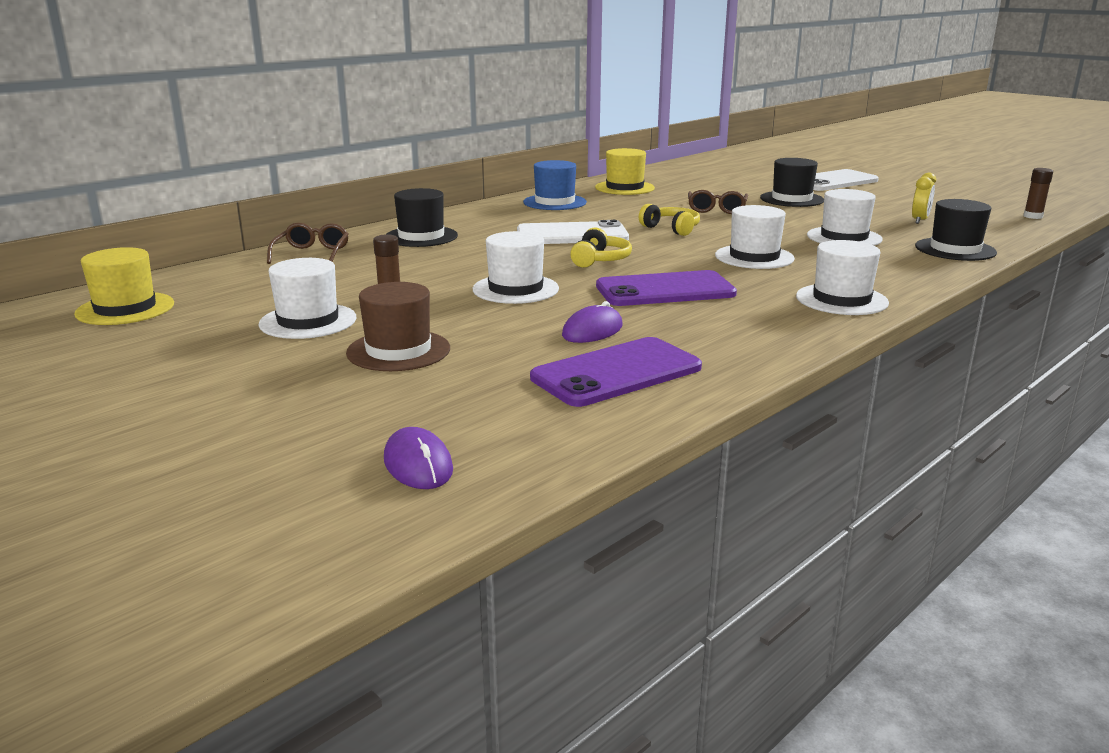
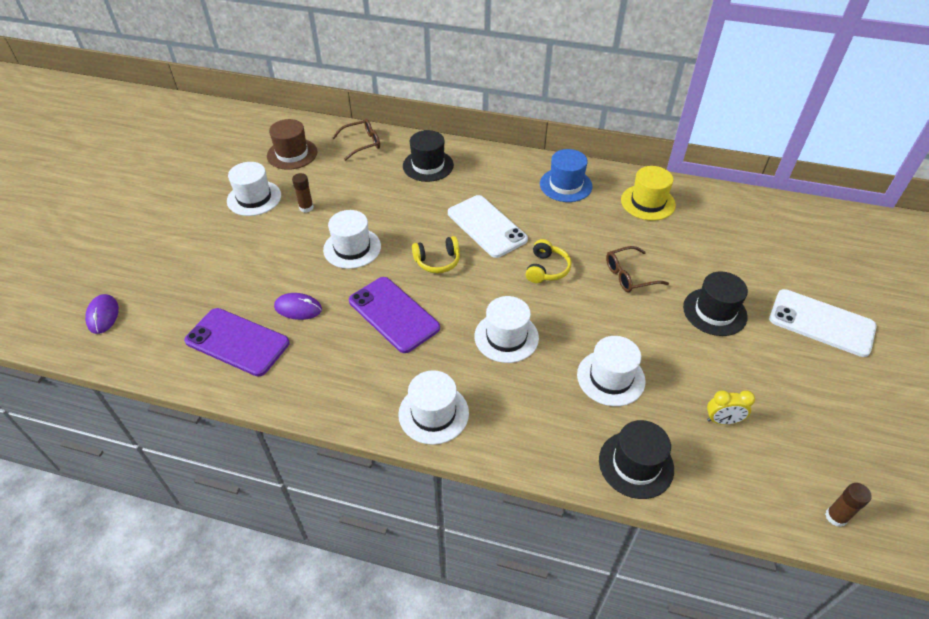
camera: 60 degrees right, 25 degrees up
yellow hat [74,247,174,325] -> none
brown hat [346,282,450,371] -> brown hat moved to [267,119,318,170]
purple mouse [384,427,453,489] -> purple mouse turned 45 degrees counterclockwise [85,294,119,334]

